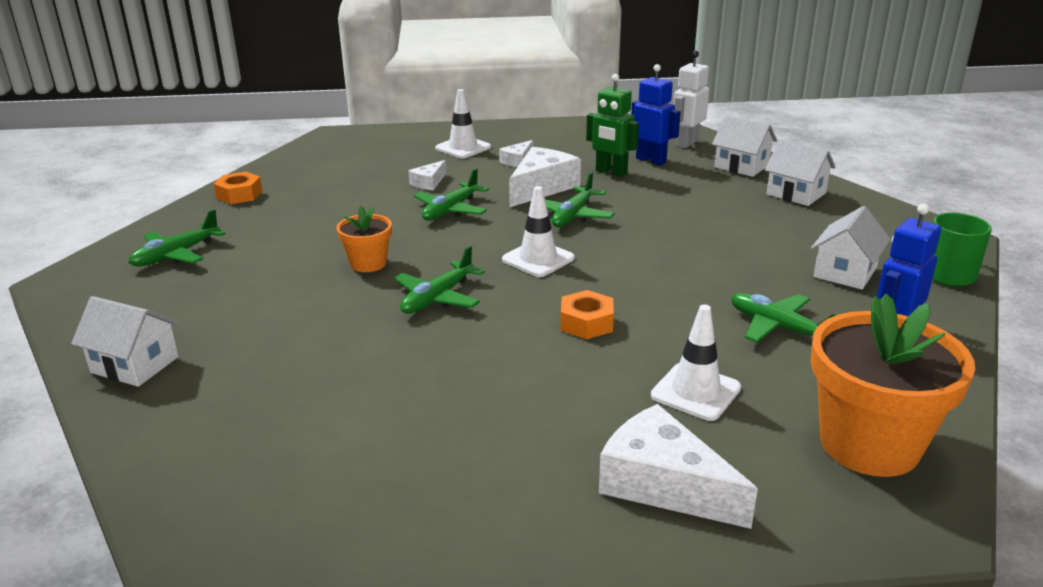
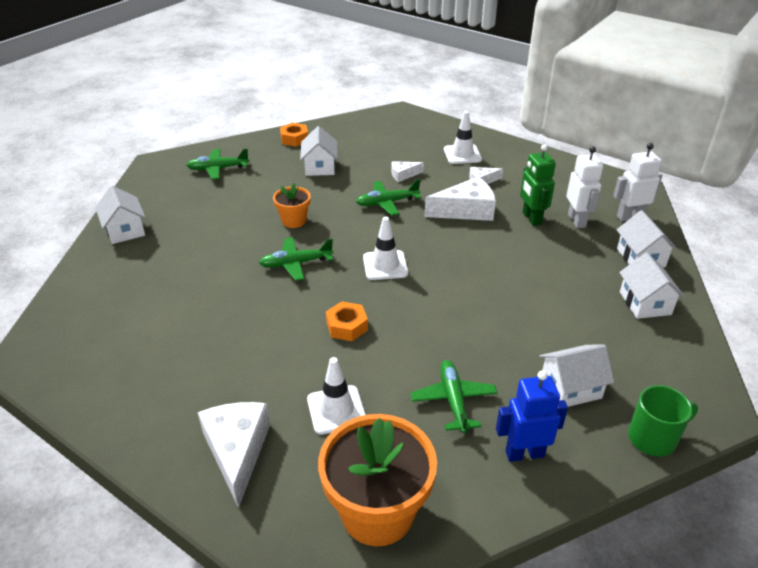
camera: 40 degrees right, 10 degrees up
green plane [545,172,615,227] -> none
blue robot [631,64,681,165] -> white robot [566,146,603,228]
none -> white house [300,126,338,176]

